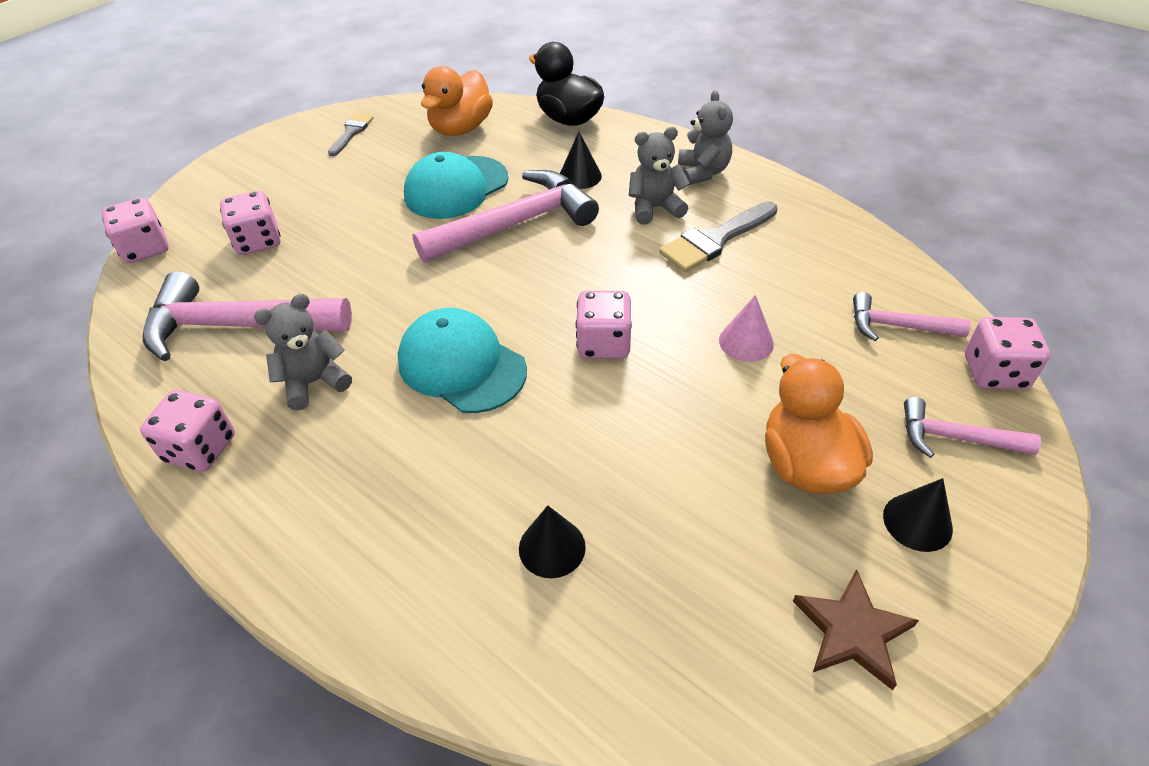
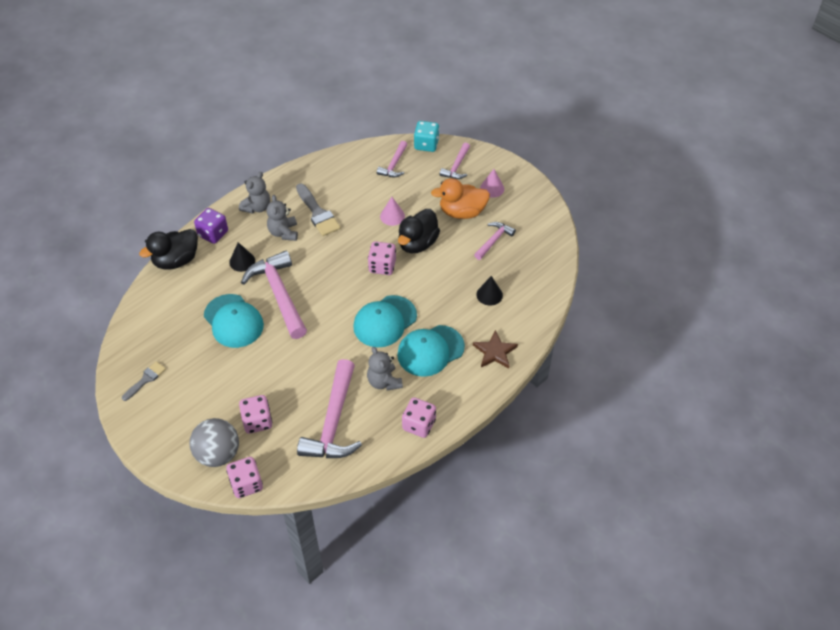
camera: 85 degrees left, 5 degrees up
grey brush [328,113,374,156] -> grey brush turned 105 degrees clockwise [122,361,166,401]
orange duck [421,66,493,136] -> none
grey teddy bear [678,90,733,185] -> grey teddy bear turned 120 degrees clockwise [239,172,270,214]
brown star [793,569,919,690] -> brown star moved to [473,330,518,369]
black cone [883,478,953,552] -> pink cone [480,169,504,198]
pink dice [965,317,1050,390] -> turquoise dice [414,121,439,152]
none -> grey ball [190,418,239,467]
none -> purple dice [194,208,228,244]
none -> turquoise cap [397,325,465,377]
none -> black duck [398,209,440,253]
none -> pink hammer [474,222,516,260]

